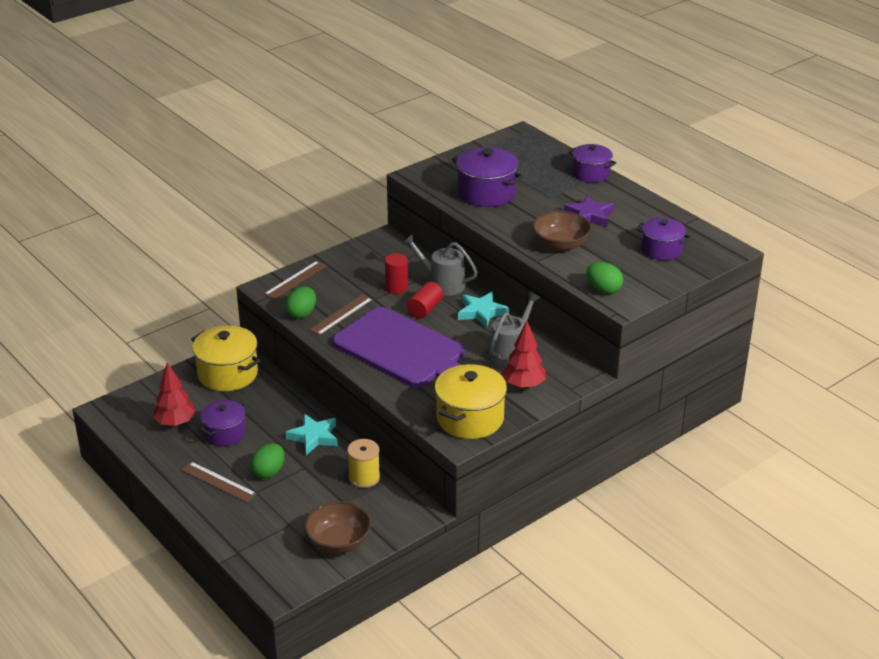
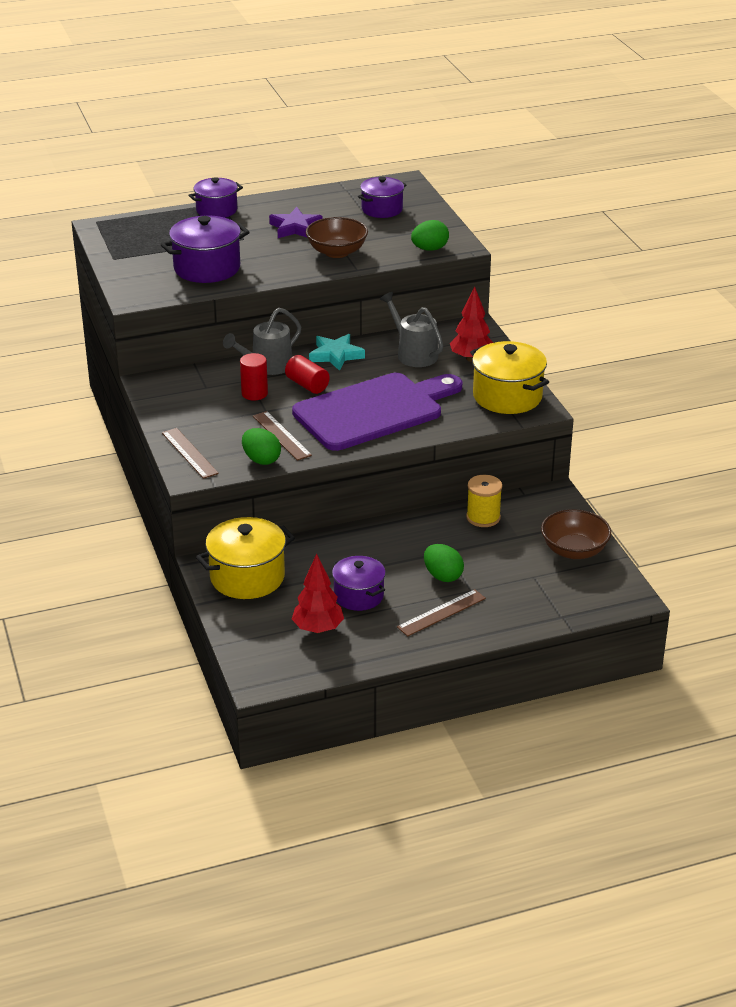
camera: 70 degrees left, 0 degrees up
turquoise star [286,414,338,455] -> none

